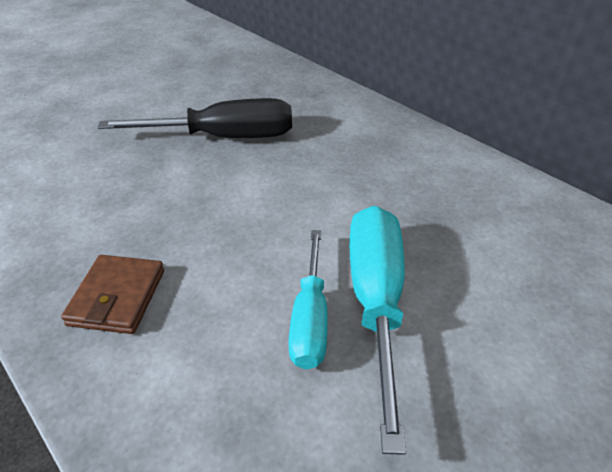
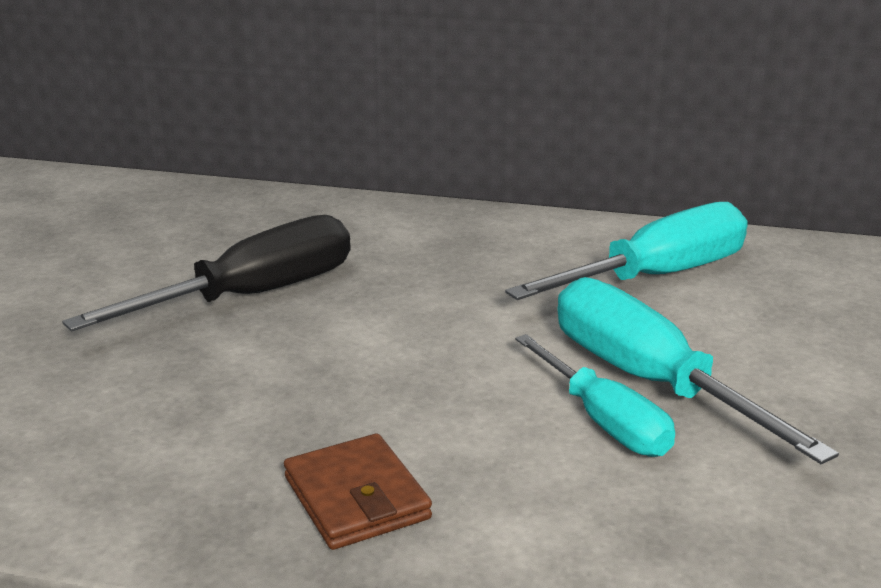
camera: 35 degrees left, 15 degrees down
none -> turquoise screwdriver [505,202,748,300]

